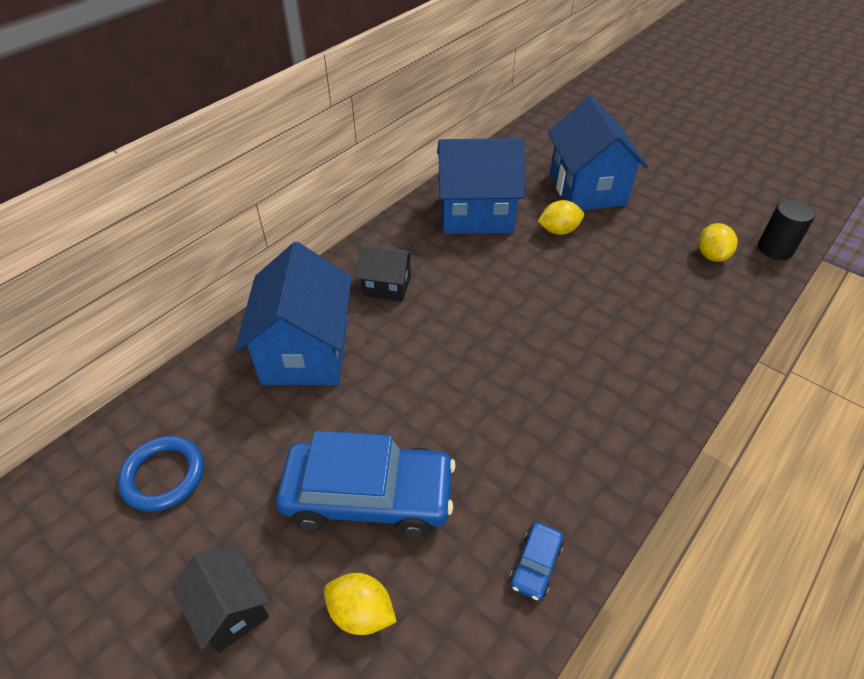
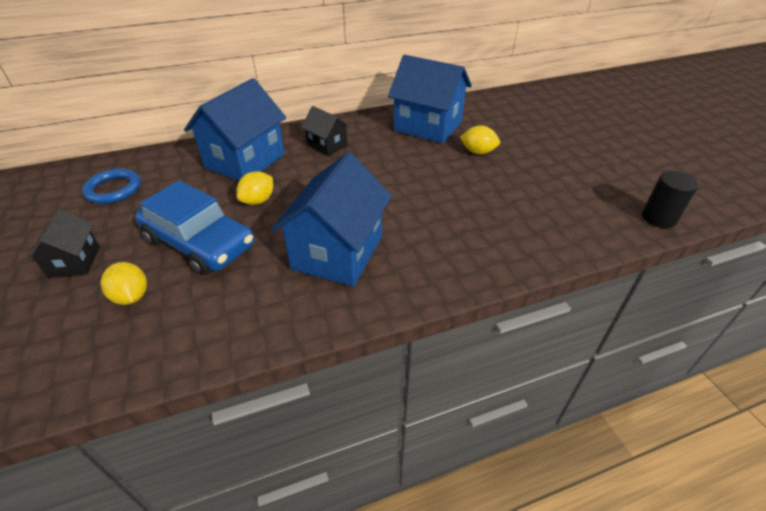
camera: 30 degrees right, 5 degrees down
blue car [510,522,563,601] -> none
blue house [548,96,648,210] -> blue house moved to [271,152,392,287]
yellow lemon [698,223,737,262] -> yellow lemon moved to [236,171,273,205]

